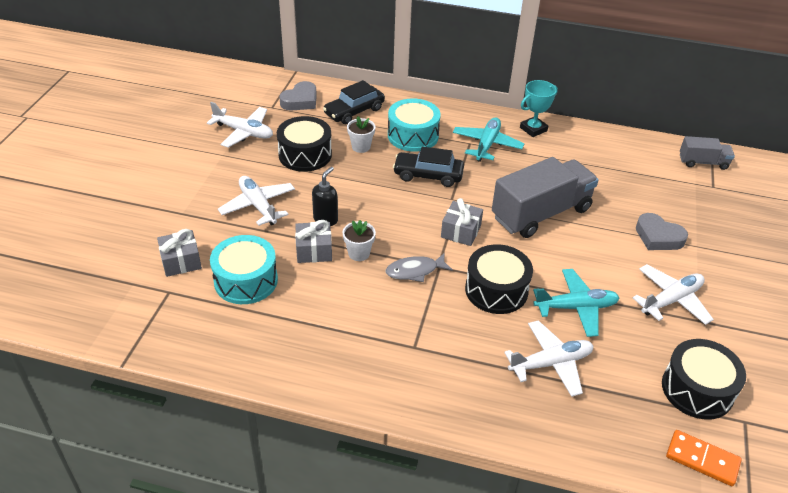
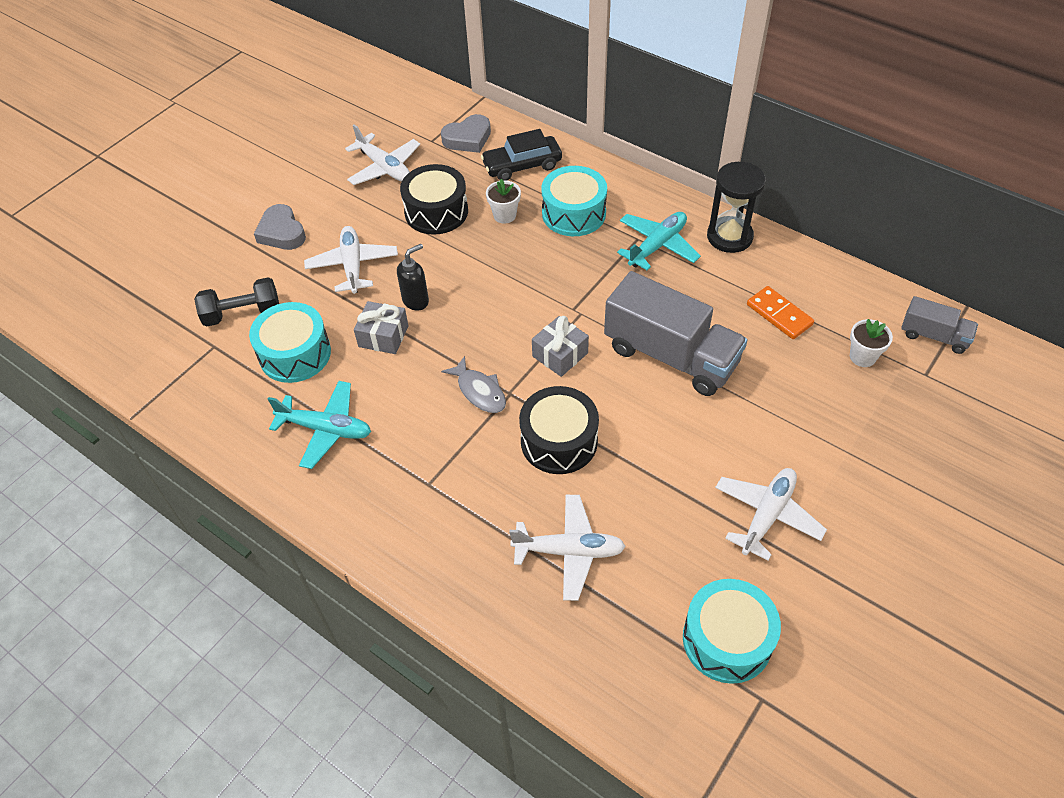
camera: 25 degrees right, 10 degrees up
grey gift [157,229,202,277] -> black dumbbell [194,277,279,327]
white flower pot [343,220,376,261] -> white flower pot moved to [850,319,893,367]
grey fish [386,253,453,282] -> grey fish turned 135 degrees counterclockwise [441,356,506,413]
black car [393,146,464,187] -> none
grey truck [492,157,599,238] -> grey truck turned 45 degrees clockwise [604,271,748,396]
turquoise trophy [520,80,558,137] -> black hourglass [707,162,766,253]
turquoise plane [533,269,620,337] -> turquoise plane moved to [268,381,371,469]
white plane [633,264,714,325] -> white plane turned 45 degrees counterclockwise [715,468,827,561]
grey heart [636,213,688,250] -> grey heart moved to [254,204,306,250]
black drum [662,339,746,420] -> turquoise drum [683,579,781,684]
orange domino [666,430,742,486] -> orange domino moved to [747,286,814,339]

